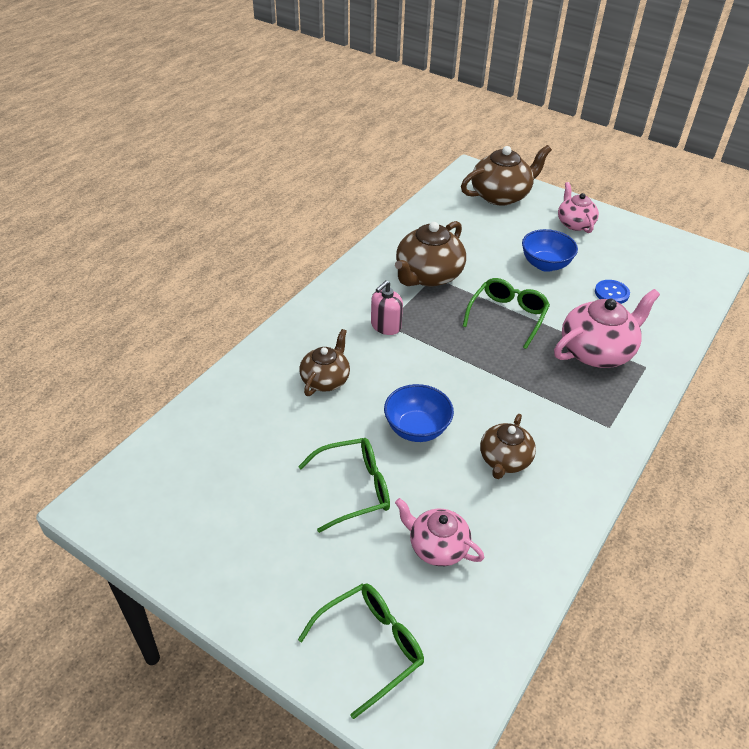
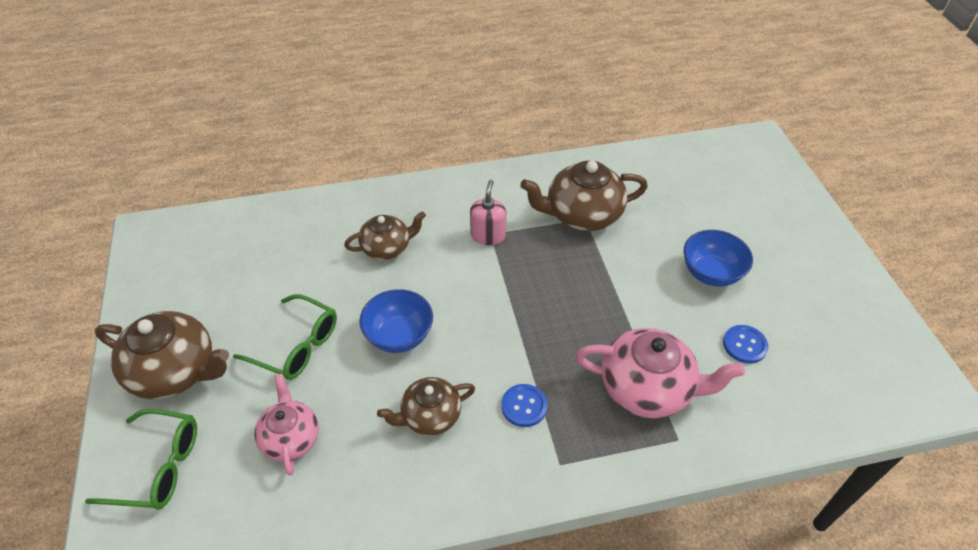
camera: 45 degrees right, 5 degrees up
pink soap dispenser [371,280,403,335] -> pink soap dispenser turned 105 degrees clockwise [470,180,506,245]
brown teapot [461,145,552,206] -> brown teapot moved to [95,311,229,399]
green glasses [463,278,550,349] -> none
pink teapot [558,182,599,233] -> none
none -> blue button [501,384,547,427]

